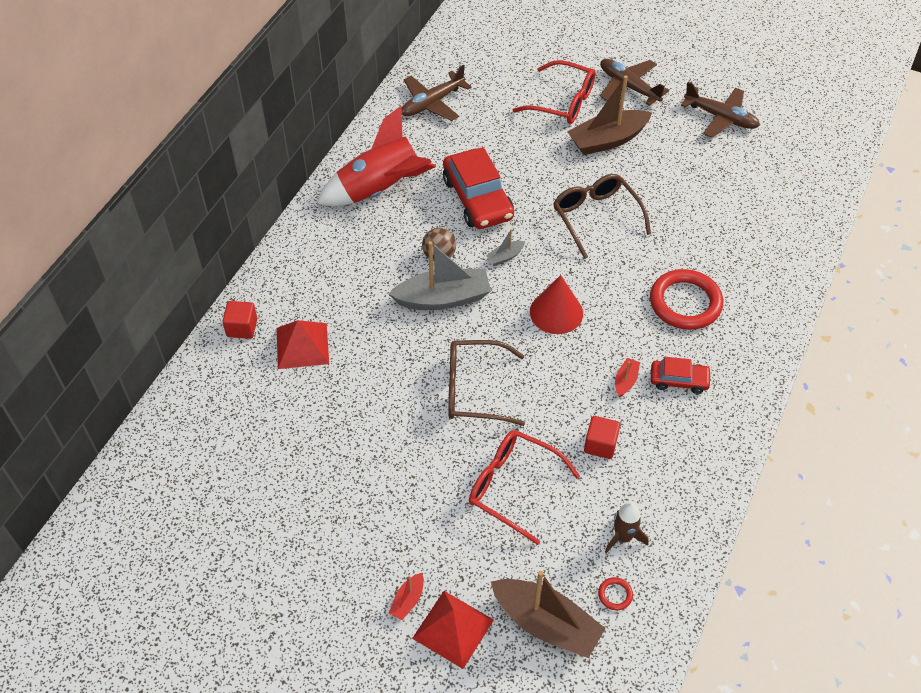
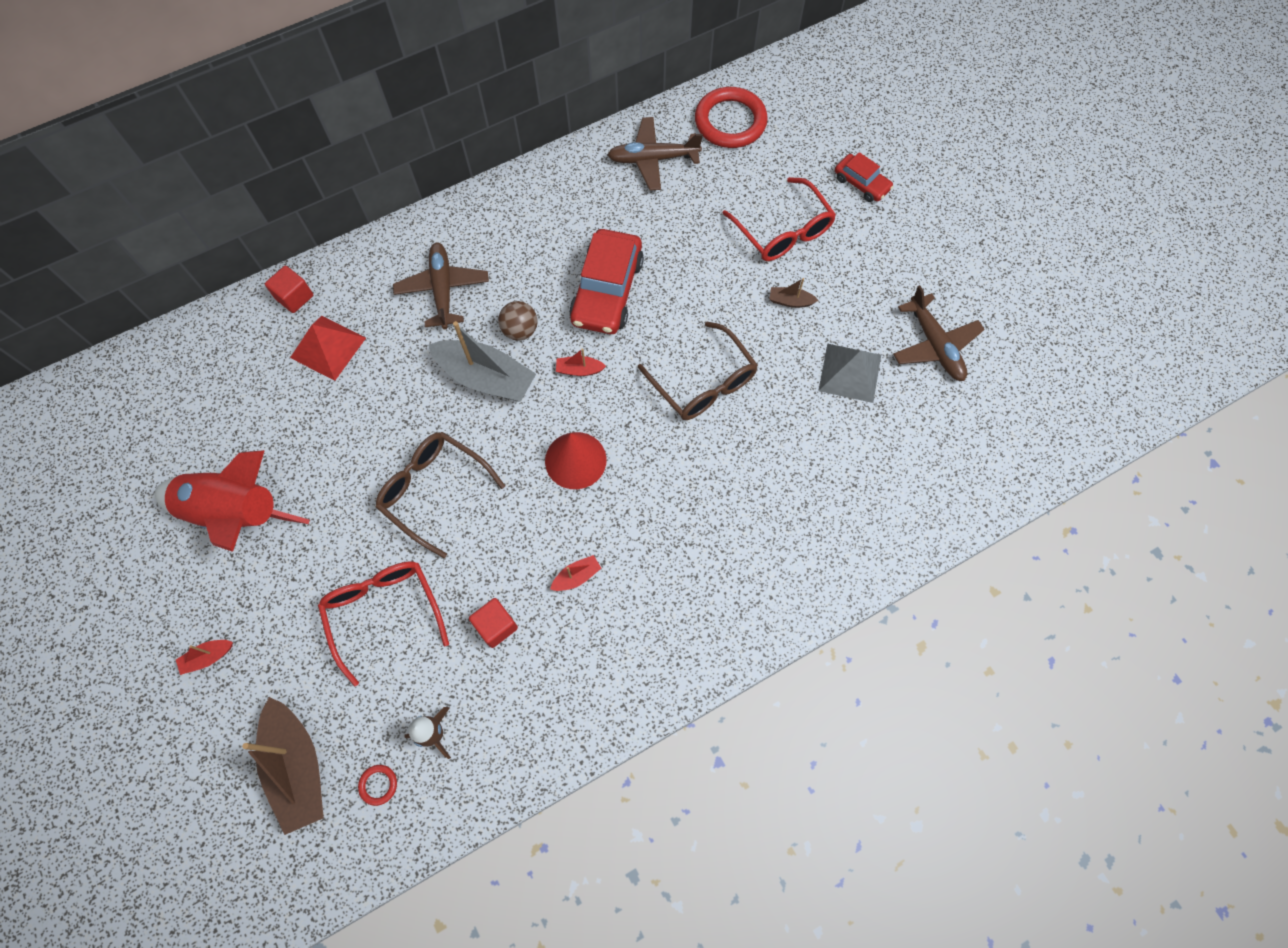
camera: 35 degrees right, 15 degrees up
red rocket [317,106,436,206] -> red rocket moved to [154,450,310,552]
red pyramid [412,591,494,669] -> none
grey boat [486,229,525,266] -> red boat [556,348,606,376]
brown glasses [553,174,651,259] -> brown glasses turned 135 degrees clockwise [638,322,758,420]
brown boat [567,75,652,155] -> brown boat [770,278,819,308], size x0.45
brown plane [600,59,669,106] -> brown plane moved to [393,242,489,329]
red ring [650,269,723,330] -> red ring moved to [695,87,768,148]
red car [651,357,711,394] -> red car moved to [835,152,893,202]
none -> grey pyramid [818,343,881,403]

